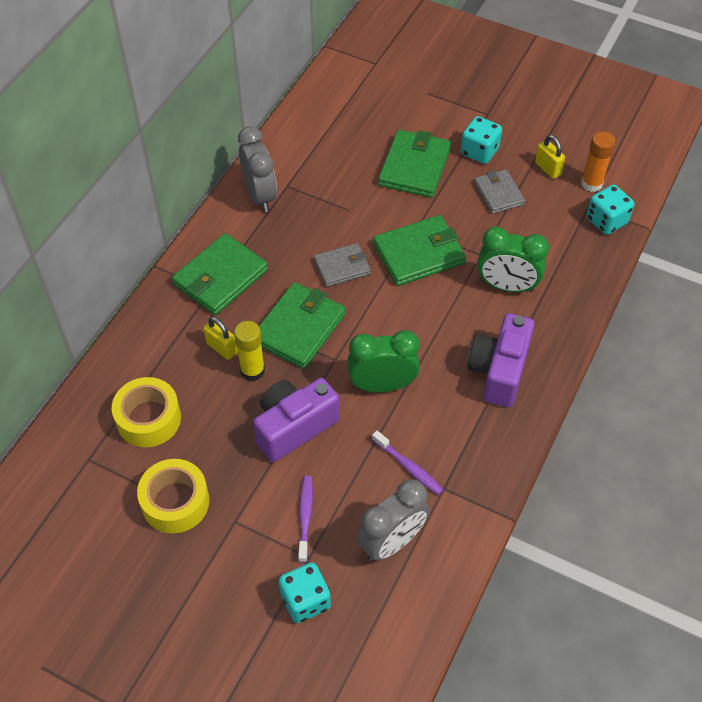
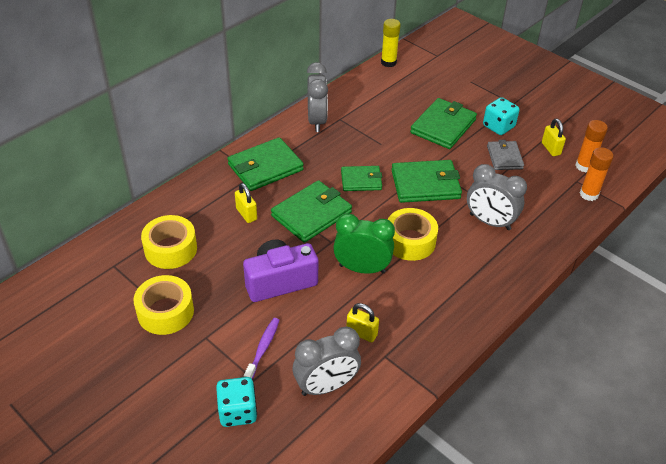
camera: 15 degrees right, 10 degrees down
yellow glue stick [234,321,265,381] -> yellow glue stick moved to [381,19,401,67]
grey wallet [314,243,371,287] -> green wallet [341,166,382,191]
purple toothbrush [372,431,444,495] -> yellow padlock [347,303,379,342]
purple camera [467,313,535,407] -> none
green clock [477,227,549,292] -> grey clock [467,164,527,230]
turquoise dice [586,185,634,235] -> orange glue stick [580,147,614,201]
none -> yellow tape [387,208,438,261]

